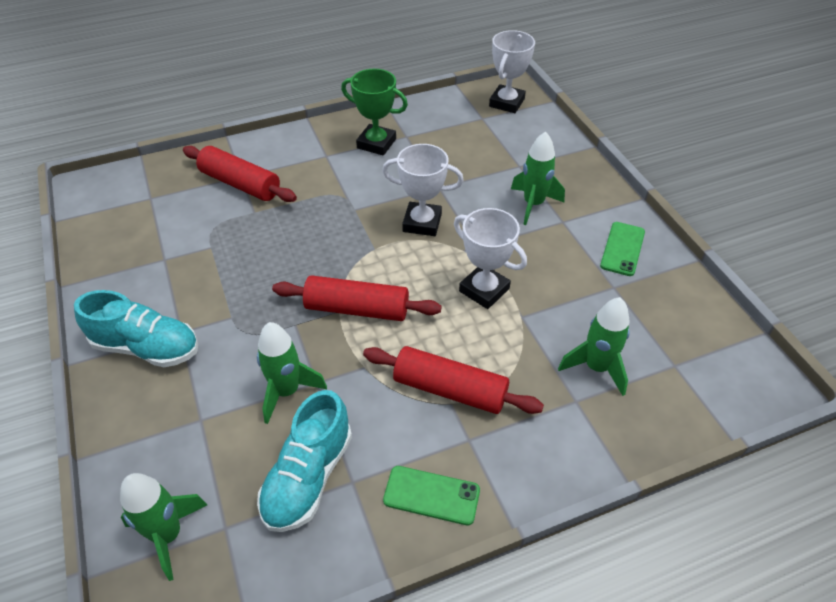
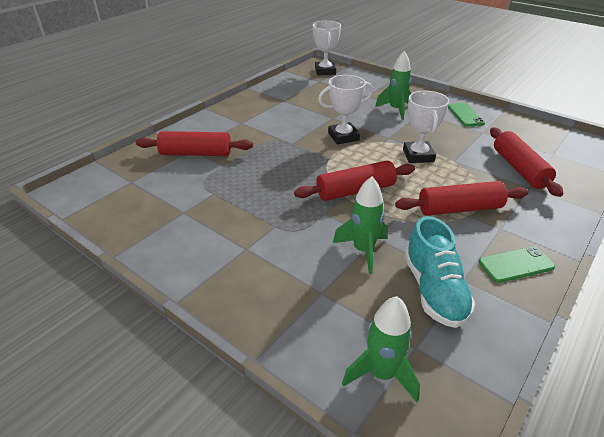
camera: 30 degrees left, 10 degrees down
turquoise shoe [74,290,198,367] -> none
green trophy [341,69,408,156] -> none
white trophy [454,208,527,309] -> white trophy turned 75 degrees clockwise [403,91,449,163]
green rocket [558,297,630,396] -> red rolling pin [490,127,563,197]

